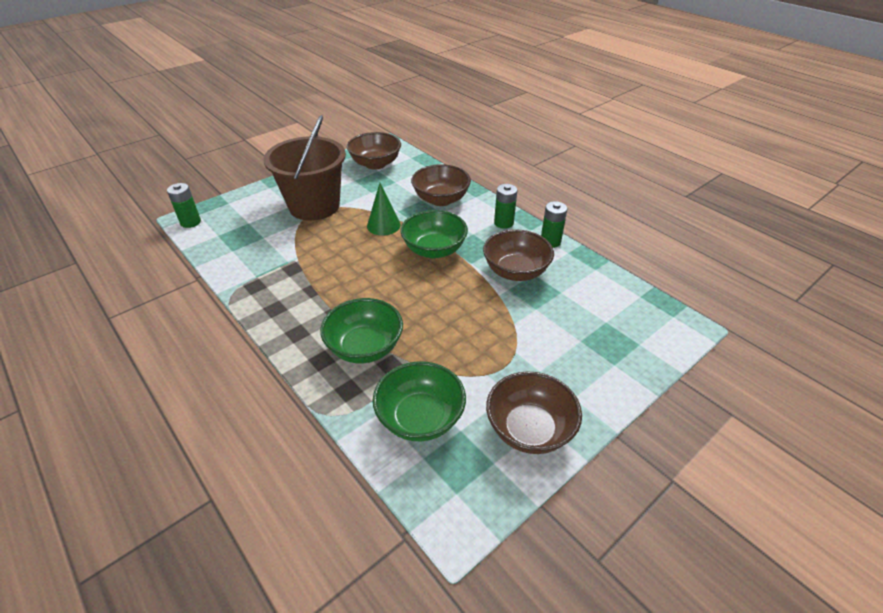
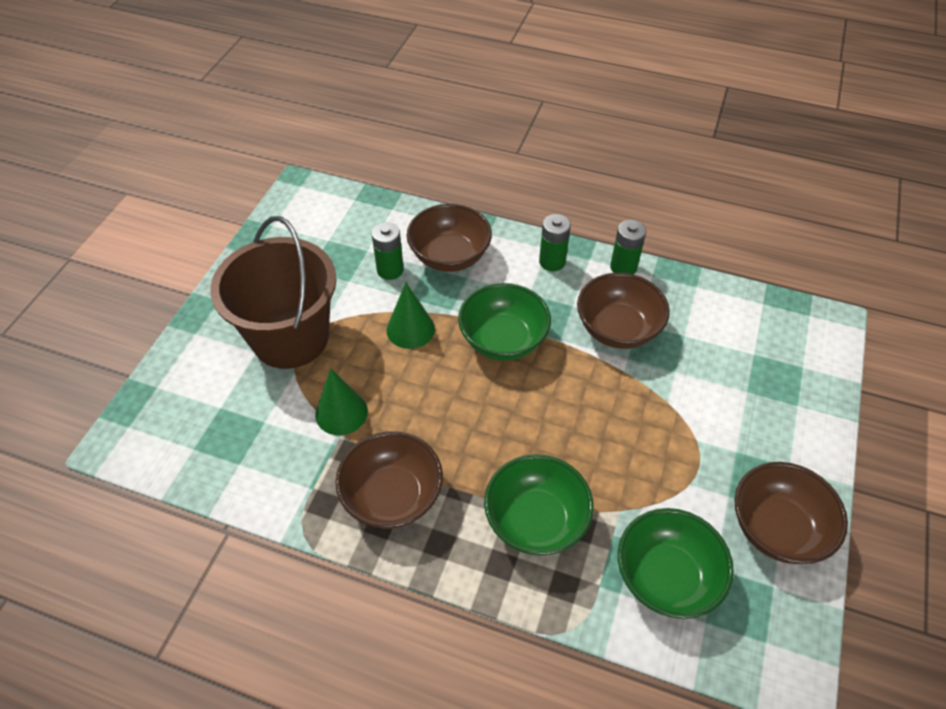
camera: 30 degrees left, 10 degrees up
green battery [167,183,201,228] -> green battery moved to [371,222,404,280]
brown bowl [347,132,401,170] -> brown bowl moved to [336,431,443,529]
none -> green cone [315,368,368,435]

